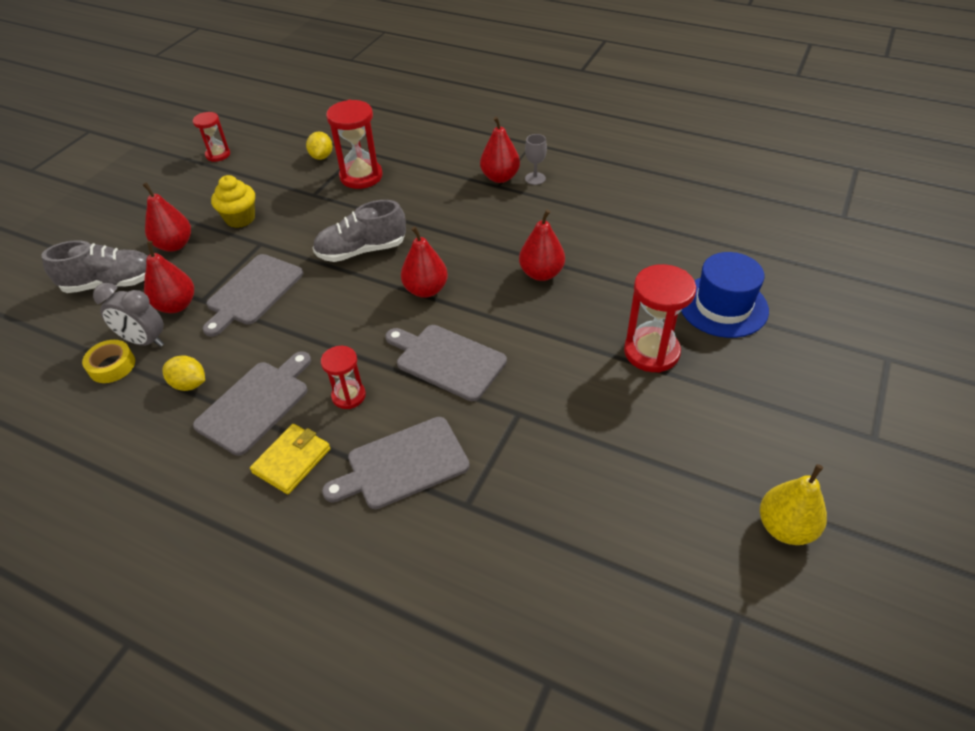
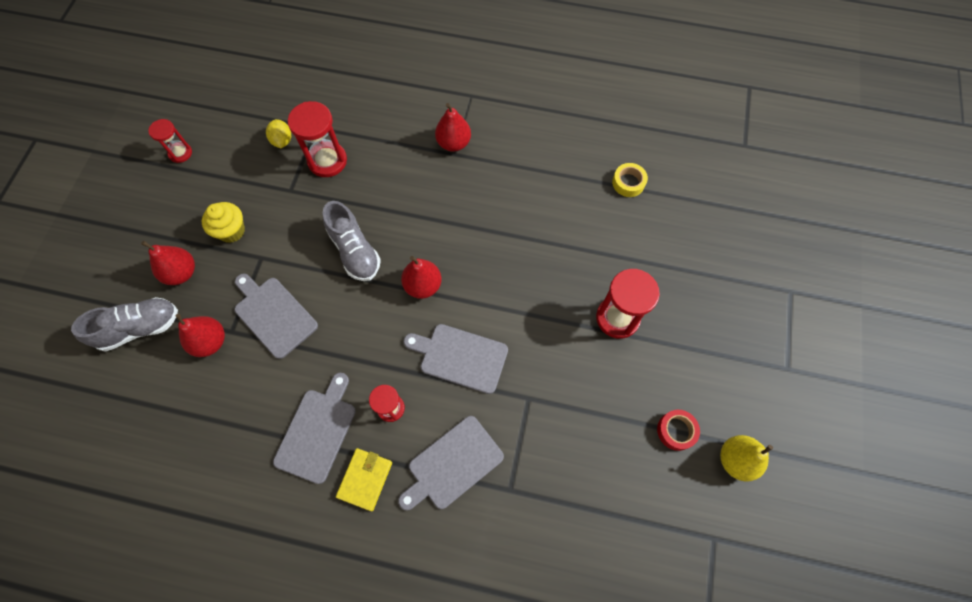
camera: 15 degrees left, 20 degrees up
yellow tape [82,340,135,383] -> yellow tape moved to [612,163,648,197]
grey clock [93,283,164,347] -> none
yellow lemon [163,355,205,391] -> none
grey cutting board [203,254,303,337] -> grey cutting board turned 120 degrees clockwise [234,274,318,359]
grey shoe [313,200,406,262] -> grey shoe turned 90 degrees counterclockwise [323,201,381,281]
red pear [519,209,565,281] -> none
grey goblet [525,134,547,185] -> none
blue hat [681,252,769,338] -> none
none -> red tape [657,410,700,451]

